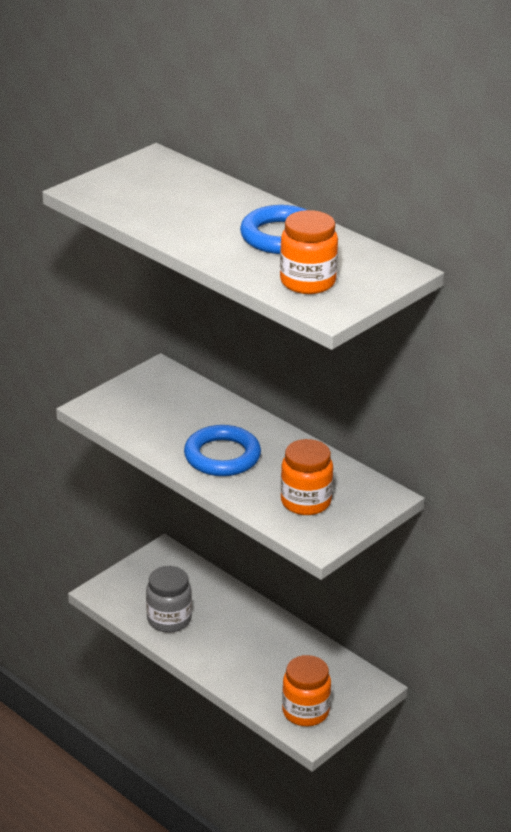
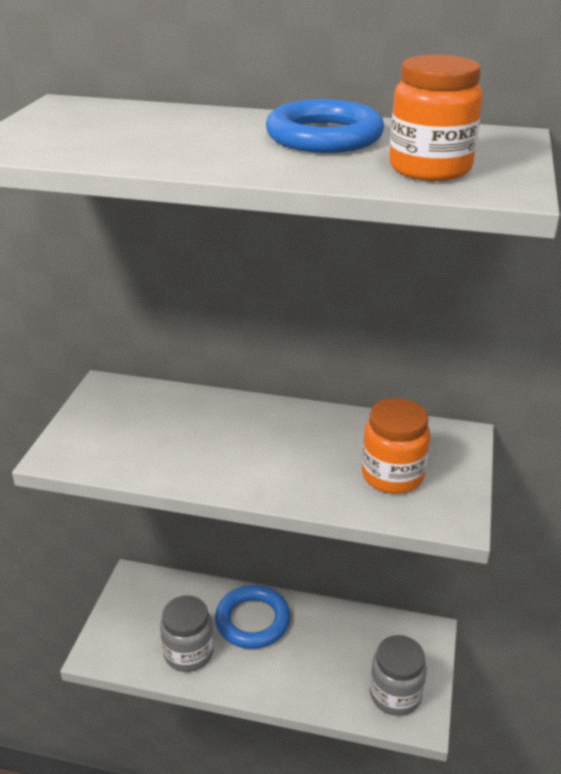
camera: 30 degrees left, 0 degrees up
blue ring [184,425,261,476] -> blue ring moved to [215,585,291,649]
orange jar [282,655,331,726] -> grey jar [370,635,427,716]

